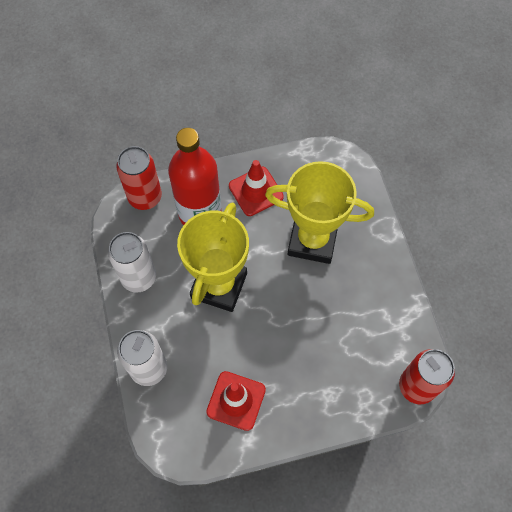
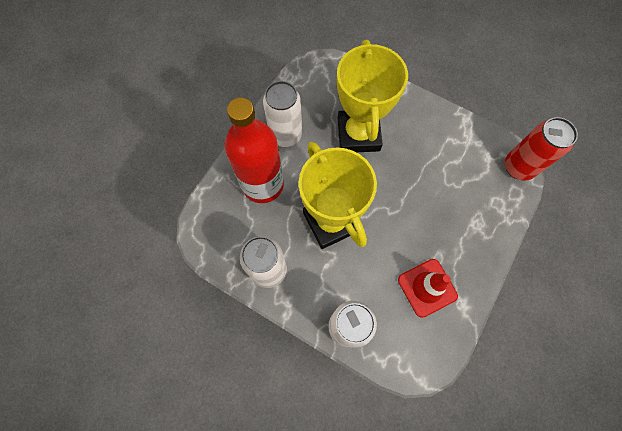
camera: 45 degrees left, 5 degrees up
red can [116,146,162,210] -> none
red traffic cone [229,160,284,216] -> white can [263,81,302,147]
yellow trophy [265,161,374,264] -> yellow trophy turned 60 degrees counterclockwise [337,40,408,152]

